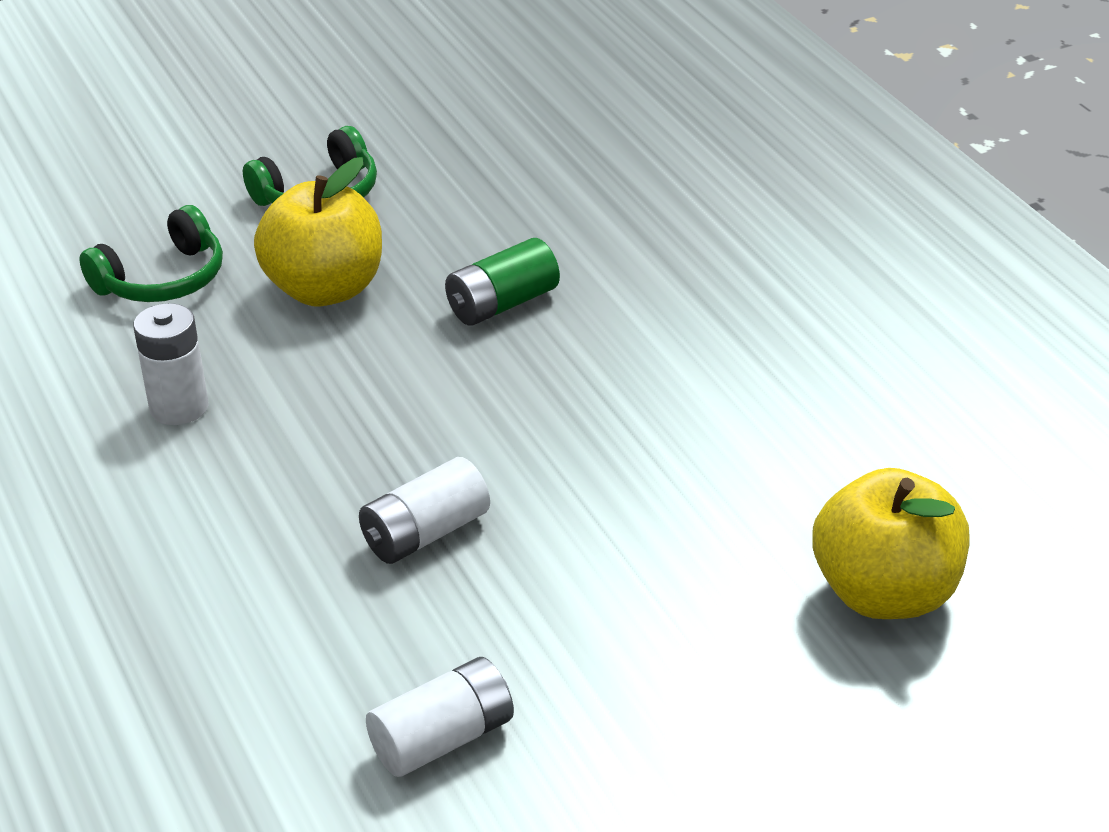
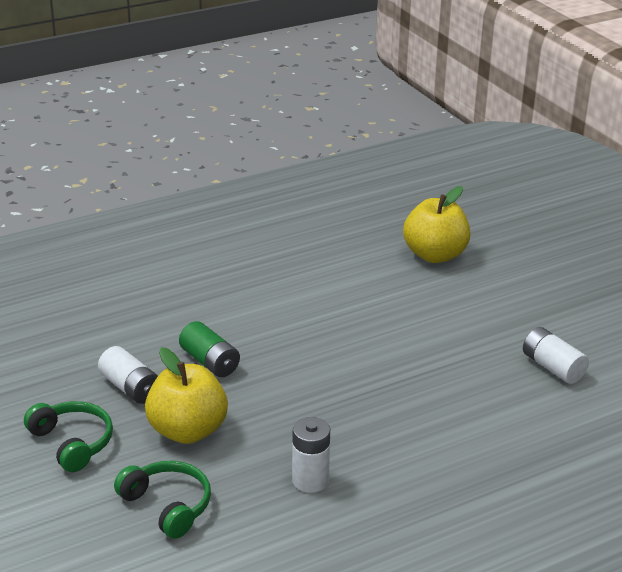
camera: 95 degrees left, 5 degrees down
white battery [359,457,490,564] -> white battery moved to [98,346,158,404]

